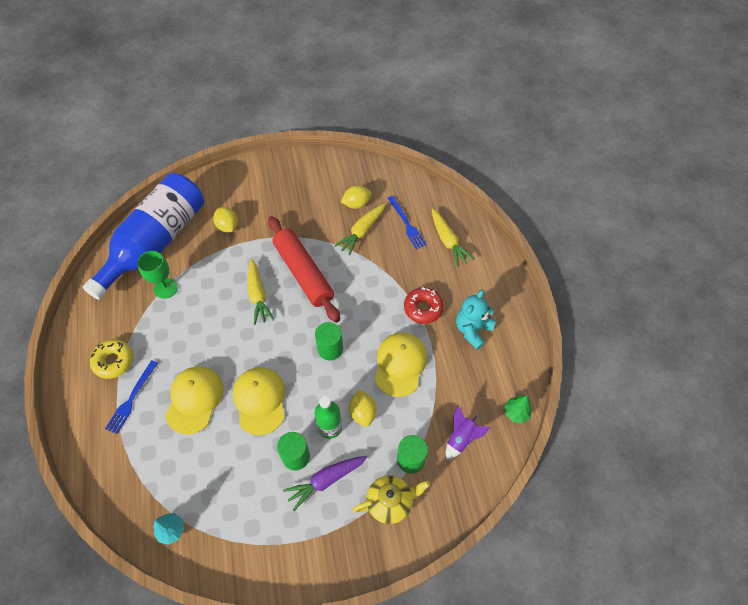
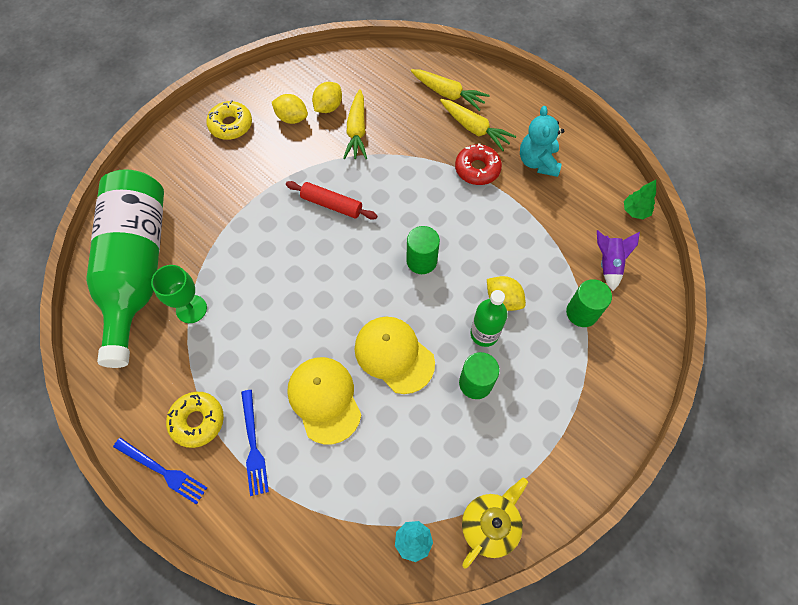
camera: 35 degrees left, 5 degrees up
blue bottle [83,173,204,300] -> green bottle [86,169,164,368]
yellow lemon [213,207,238,232] -> yellow lemon moved to [272,94,308,124]
yellow carrot [248,259,274,325] -> yellow carrot moved to [440,99,516,151]
red rolling pin [268,216,340,323] -> red rolling pin [286,181,377,220], size x0.57
purple carrot [283,456,367,511] -> none
yellow teapot [353,476,430,524] -> yellow teapot moved to [462,478,528,569]
yellow cap [375,332,427,397] -> none
blue fork [388,196,427,249] -> blue fork moved to [113,437,207,504]
none -> yellow donut [206,100,252,140]

